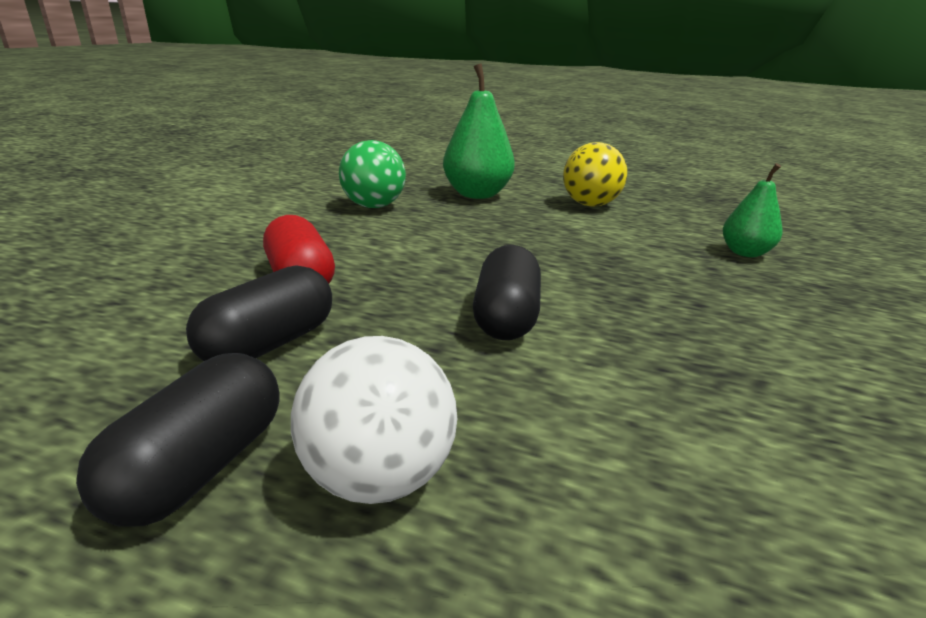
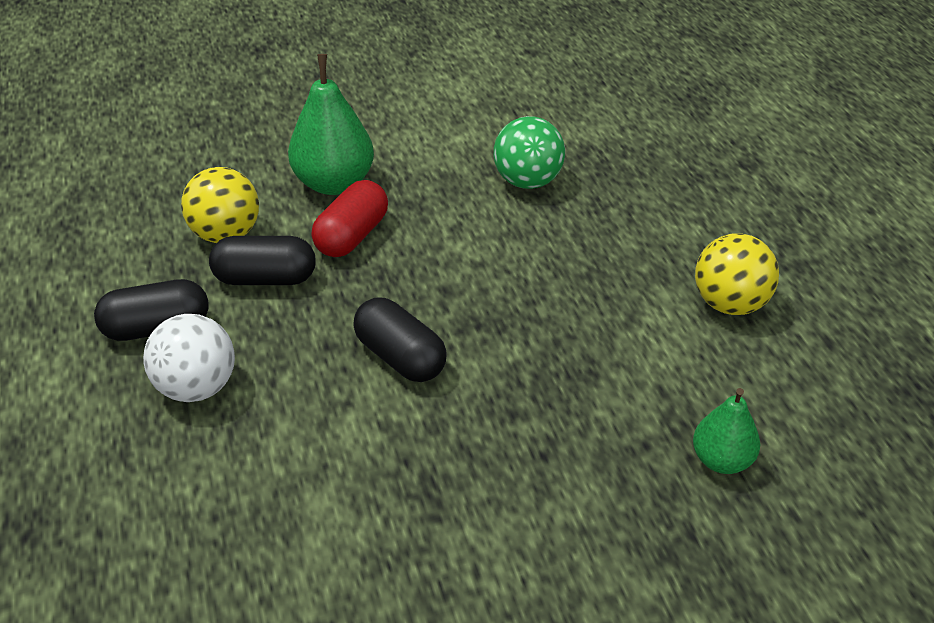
camera: 55 degrees right, 15 degrees up
green pear [443,64,515,199] -> green pear moved to [288,54,374,195]
black capsule [473,245,541,340] -> black capsule turned 75 degrees clockwise [353,297,447,382]
none -> yellow ball [181,167,259,243]

